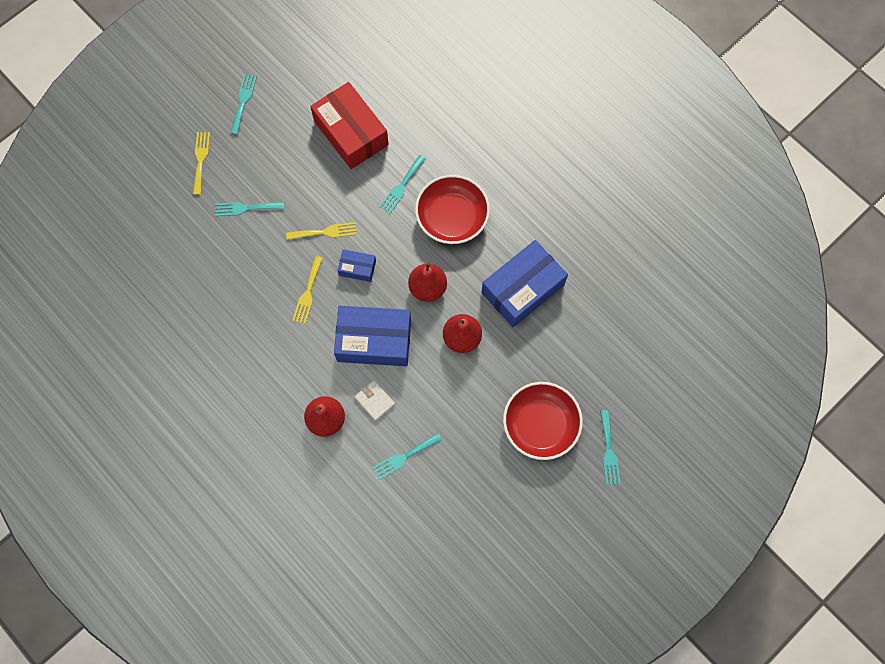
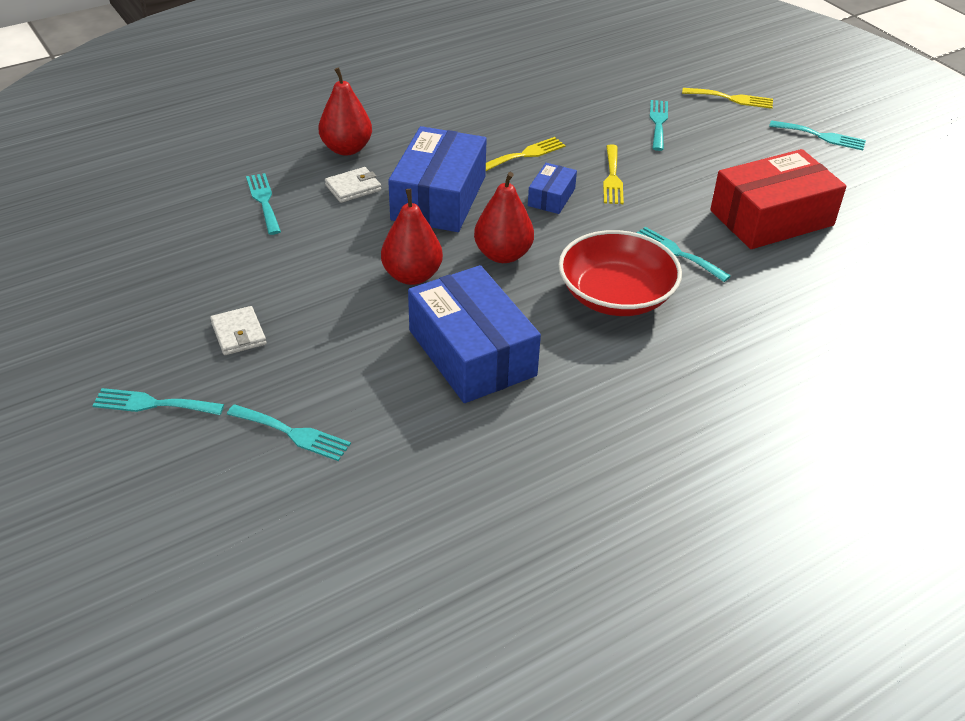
camera: 100 degrees right, 30 degrees down
yellow fork [292,256,323,324] -> yellow fork turned 120 degrees clockwise [486,137,566,171]
red bowl [503,382,583,460] -> white wallet [210,306,266,355]
none -> turquoise fork [227,404,351,461]

